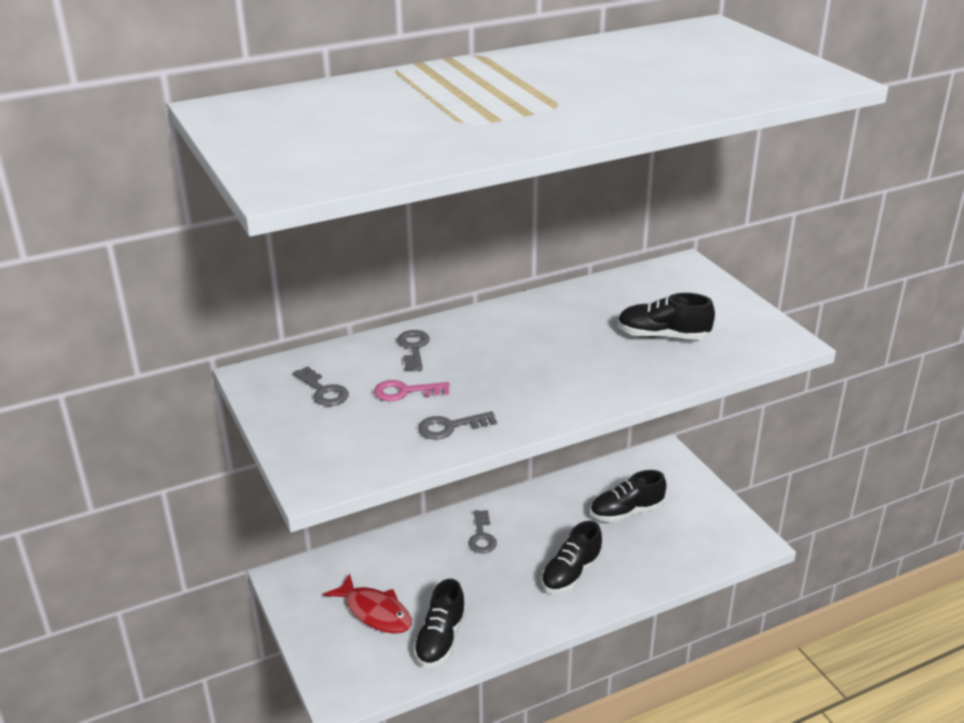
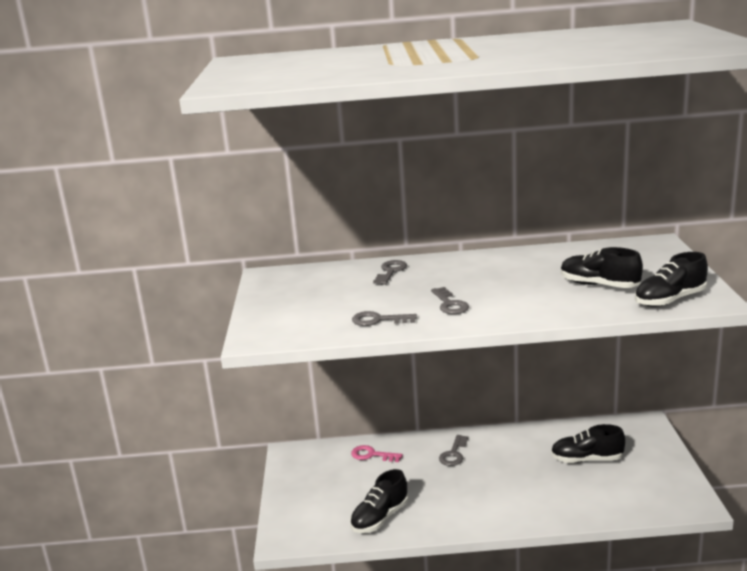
camera: 25 degrees right, 10 degrees down
grey key [293,366,349,406] -> grey key moved to [431,287,469,314]
red fish [323,573,412,634] -> none
pink key [374,380,450,401] -> pink key moved to [351,445,403,462]
black shoe [541,521,602,593] -> black shoe moved to [635,252,708,307]

